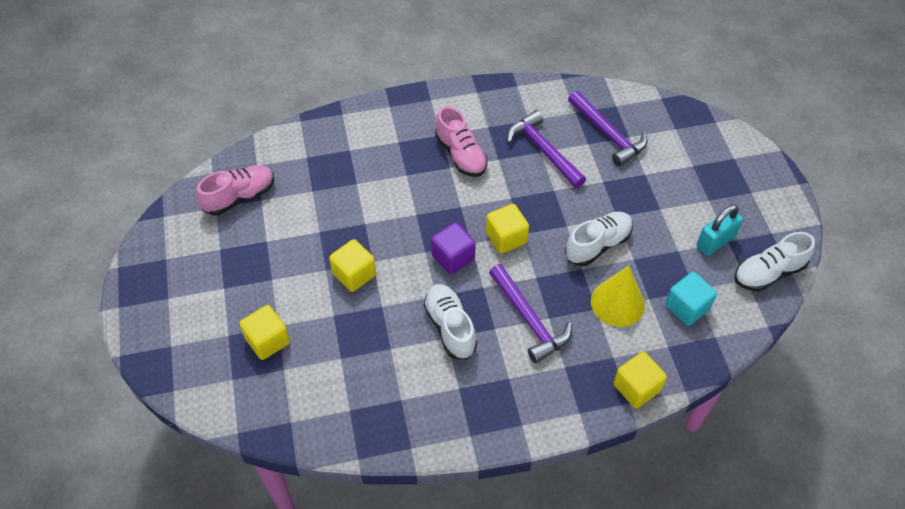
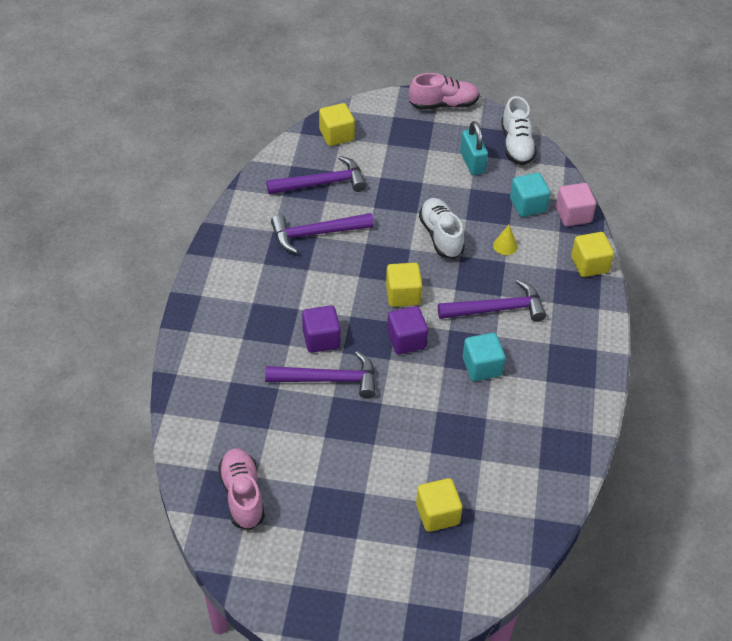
camera: 70 degrees left, 5 degrees down
yellow cube [329,239,376,292] -> yellow cube moved to [319,103,355,146]
white shoe [424,284,477,359] -> turquoise cube [463,333,505,381]
pink shoe [435,106,488,177] -> pink shoe moved to [409,73,480,110]
yellow cone [591,265,645,327] -> yellow cone [493,225,518,255], size x0.50
none -> purple hammer [265,351,376,399]
none -> purple cube [302,305,340,353]
none -> pink cube [556,183,596,226]

